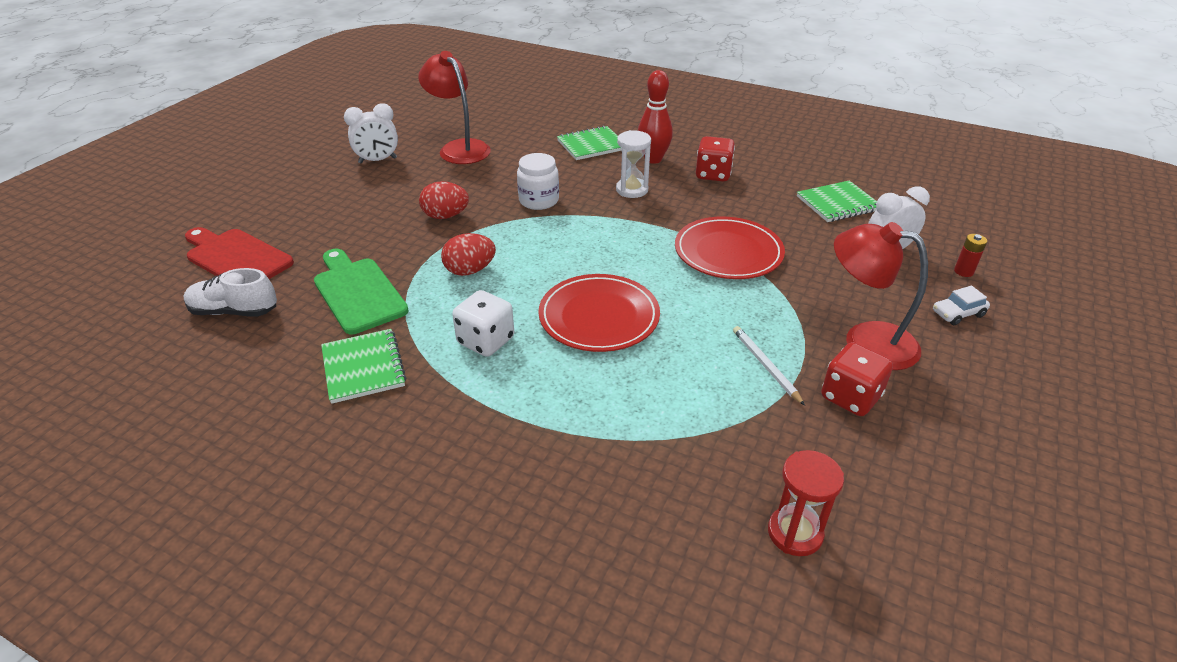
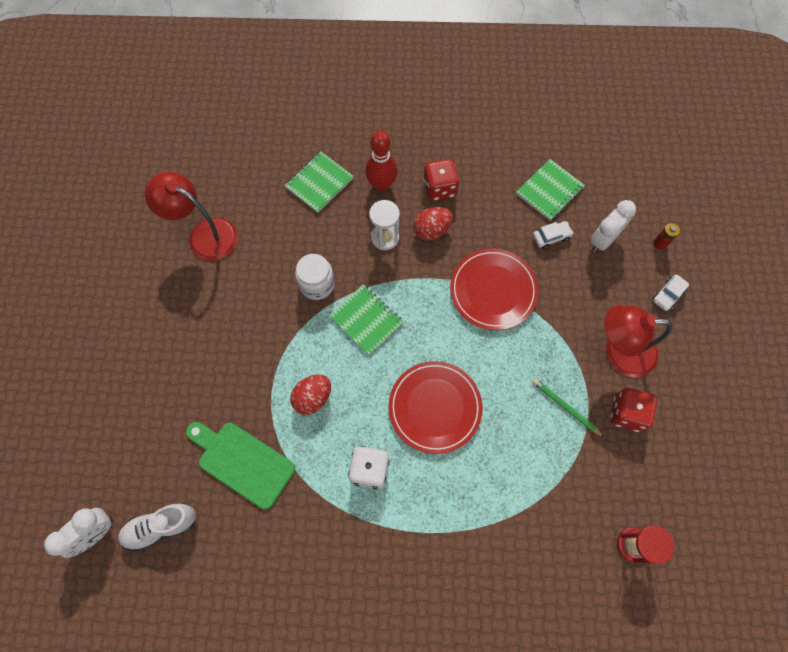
camera: 25 degrees left, 30 degrees up
red cutting board [185,227,294,279] -> none
green notebook [321,329,407,404] -> green notebook moved to [329,285,403,355]
white clock [344,103,398,164] -> white clock moved to [44,508,113,558]
red egg [419,181,469,219] -> red egg moved to [413,207,453,240]
white pencil [733,326,805,406] -> green pencil [532,379,604,437]
none -> white car [533,221,573,249]

